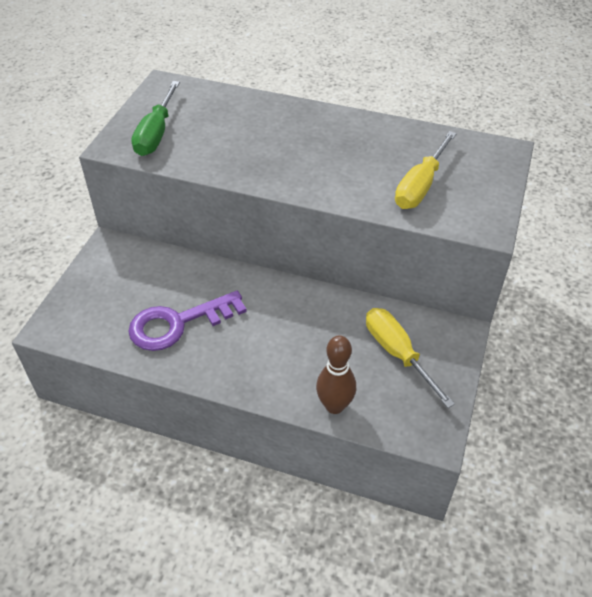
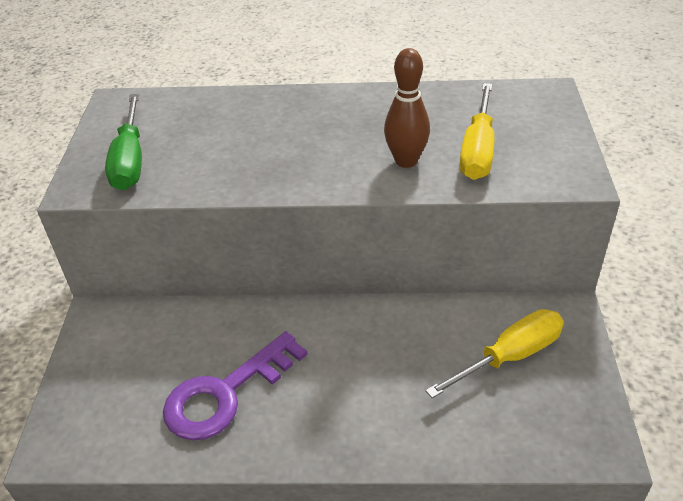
camera: 15 degrees left, 5 degrees down
brown bowling pin [316,335,356,414] -> brown bowling pin moved to [384,48,430,168]
yellow screwdriver [366,308,455,408] -> yellow screwdriver turned 105 degrees clockwise [425,309,564,398]

